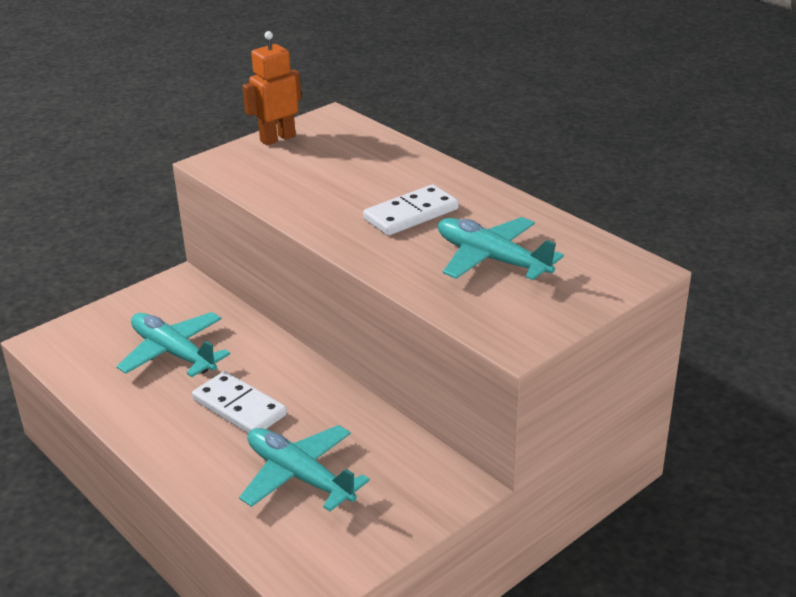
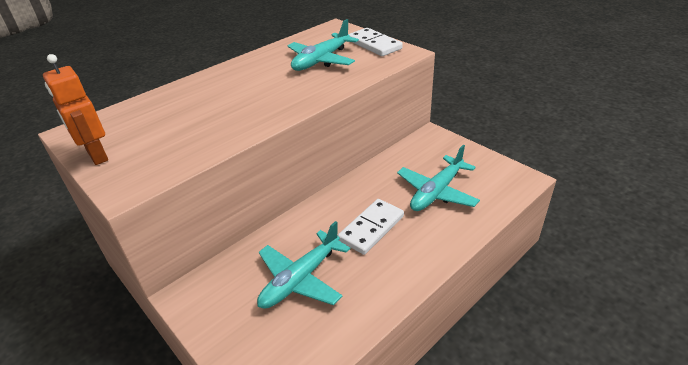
camera: 90 degrees left, 5 degrees up
white domino [363,185,459,236] -> white domino moved to [348,28,403,56]

